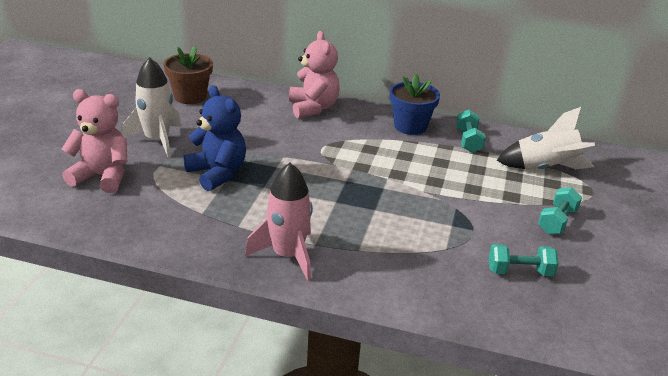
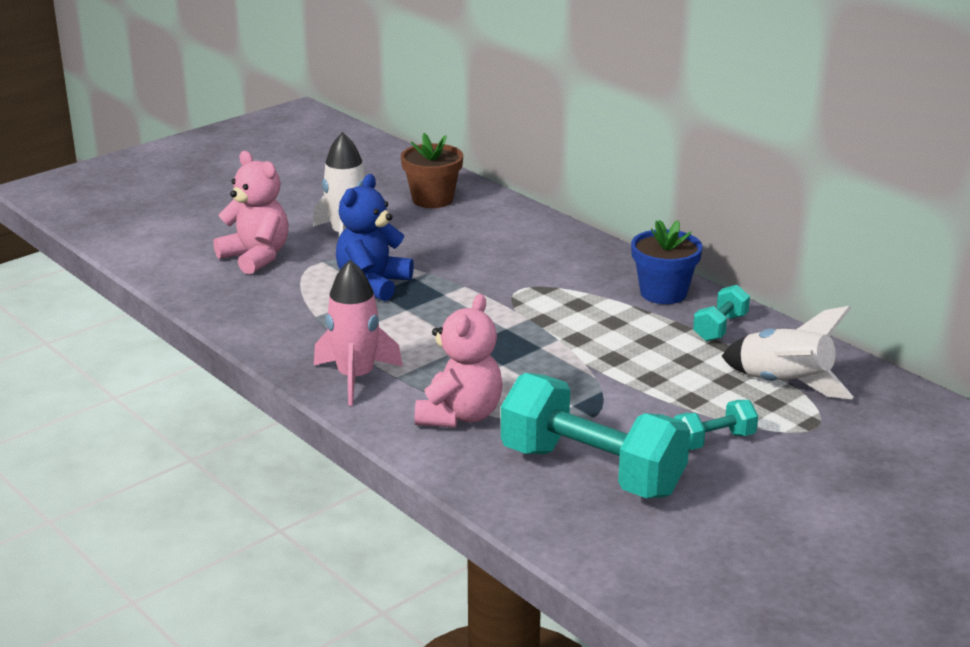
camera: 35 degrees right, 5 degrees down
blue teddy bear [183,85,246,191] -> blue teddy bear turned 150 degrees counterclockwise [336,174,414,301]
pink teddy bear [289,31,340,118] -> pink teddy bear moved to [415,294,503,428]
turquoise dumbbell [489,244,559,276] -> turquoise dumbbell [501,373,690,498], size x2.15

